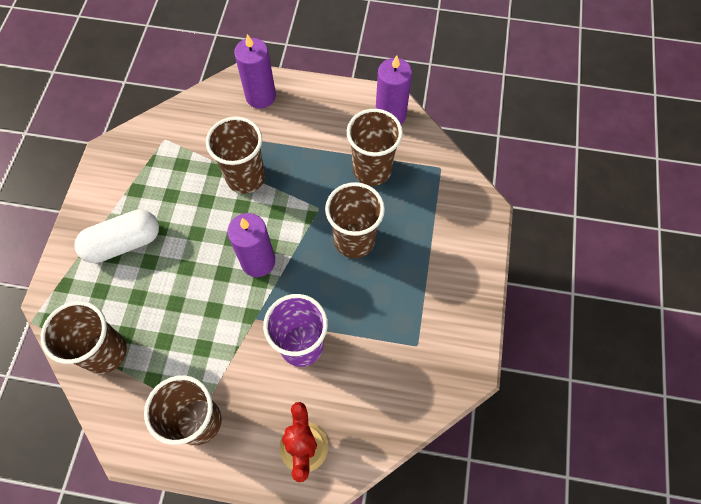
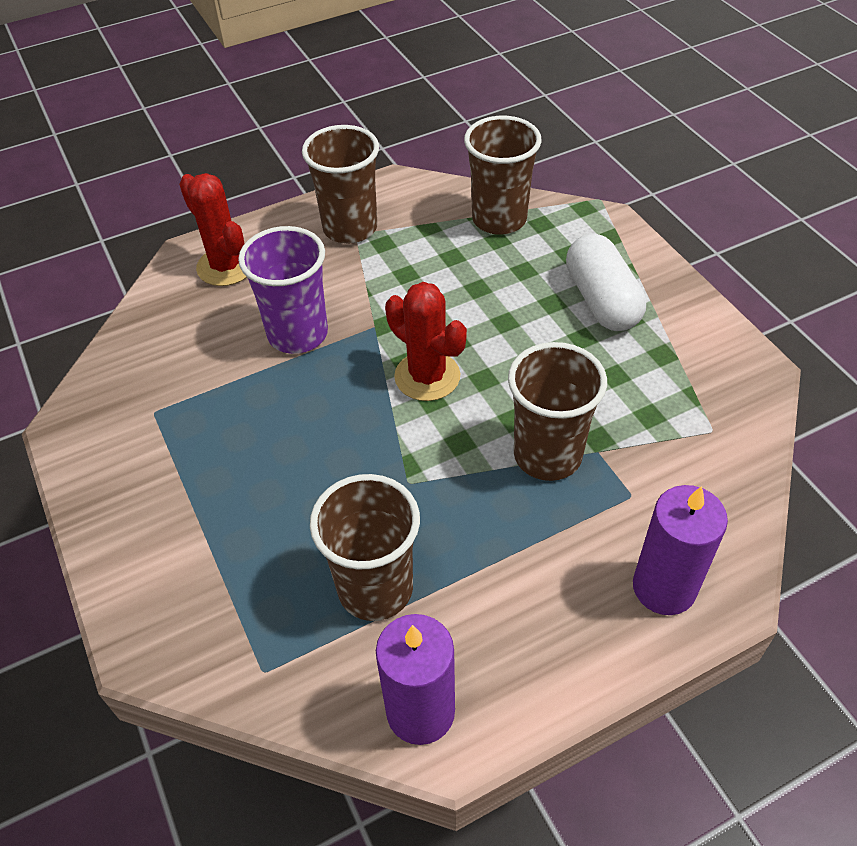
camera: 145 degrees right, 15 degrees down
white capsule [75,210,159,263] -> white capsule turned 45 degrees counterclockwise [566,233,646,331]
purple candle [227,213,275,277] -> red cactus [385,282,467,401]
brown cup [325,182,385,258] -> none

